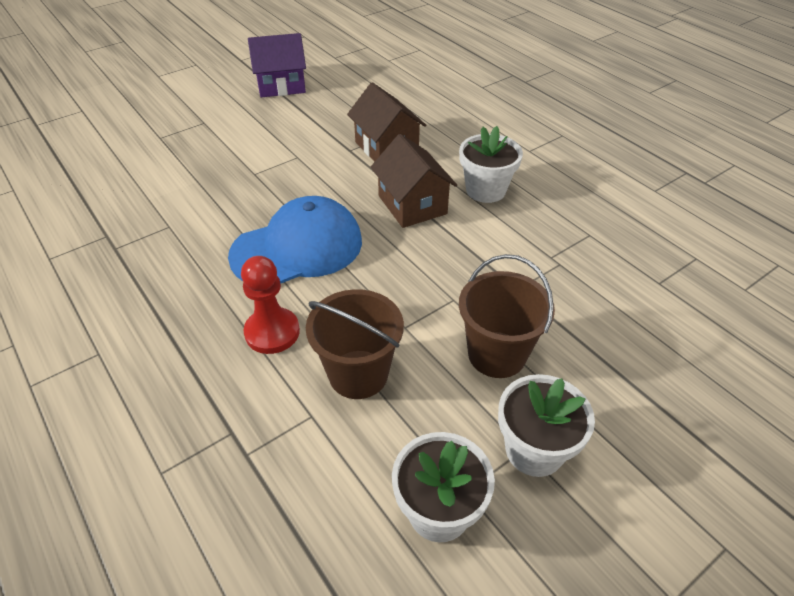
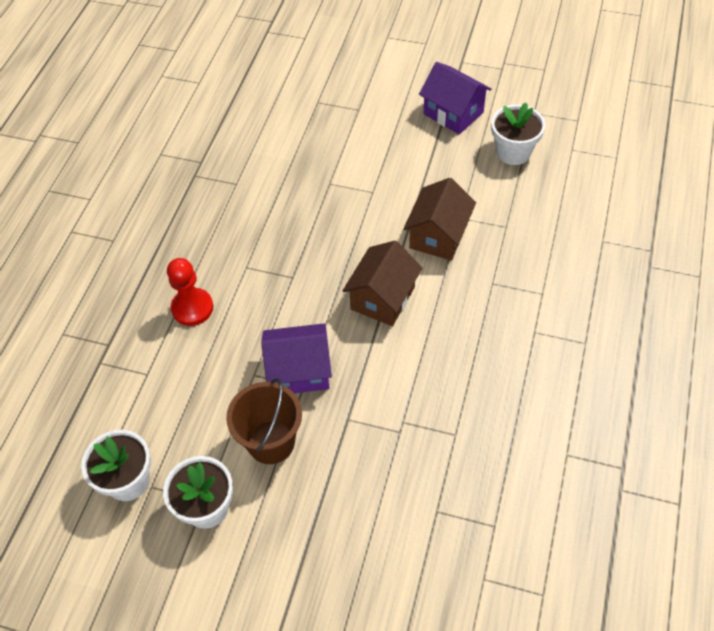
camera: 55 degrees right, 10 degrees up
blue cap [228,196,362,284] -> none
brown bucket [306,289,404,399] -> none
white flower pot [459,126,523,203] -> white flower pot moved to [491,103,545,165]
none -> purple house [261,323,332,393]

